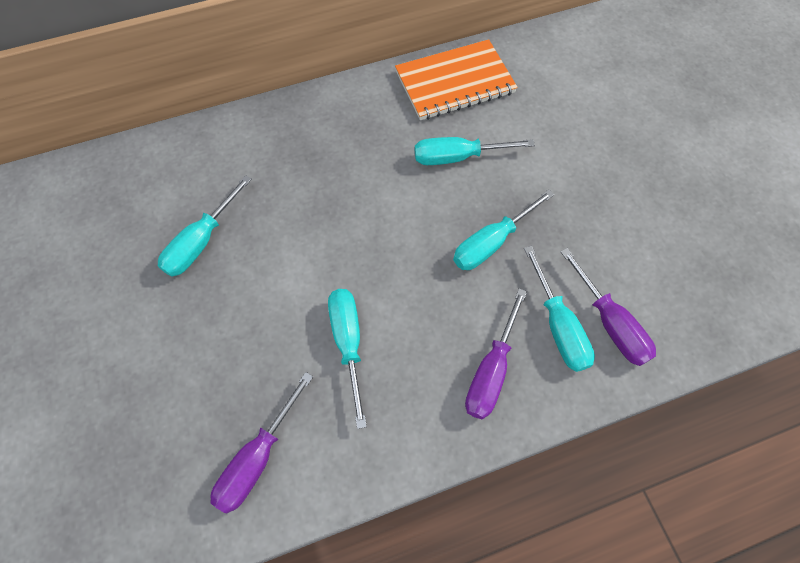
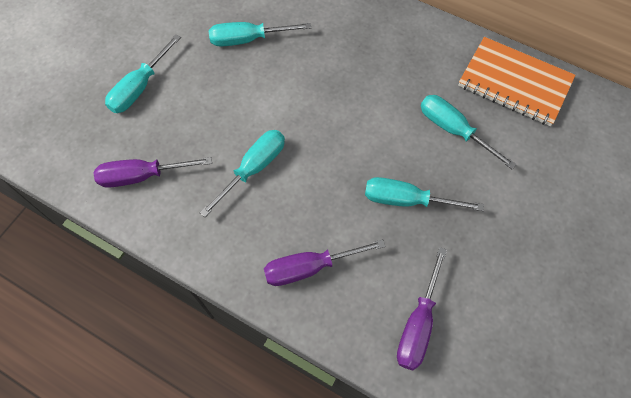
camera: 50 degrees right, 0 degrees up
turquoise screwdriver [524,246,595,372] -> turquoise screwdriver moved to [105,34,181,113]

